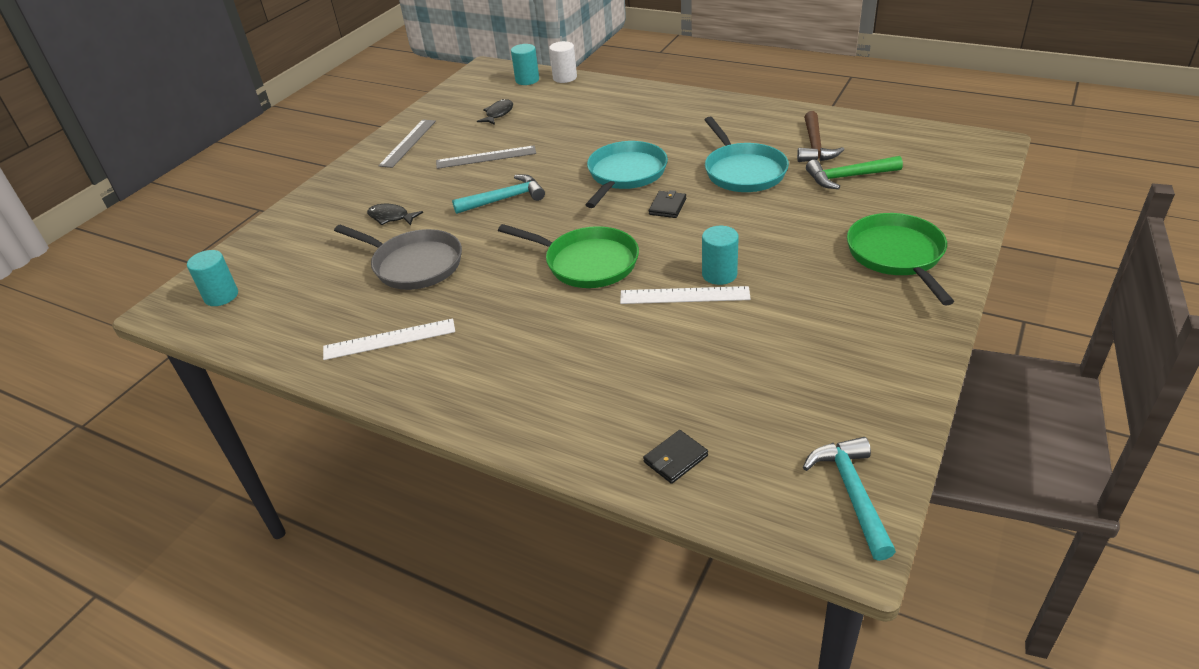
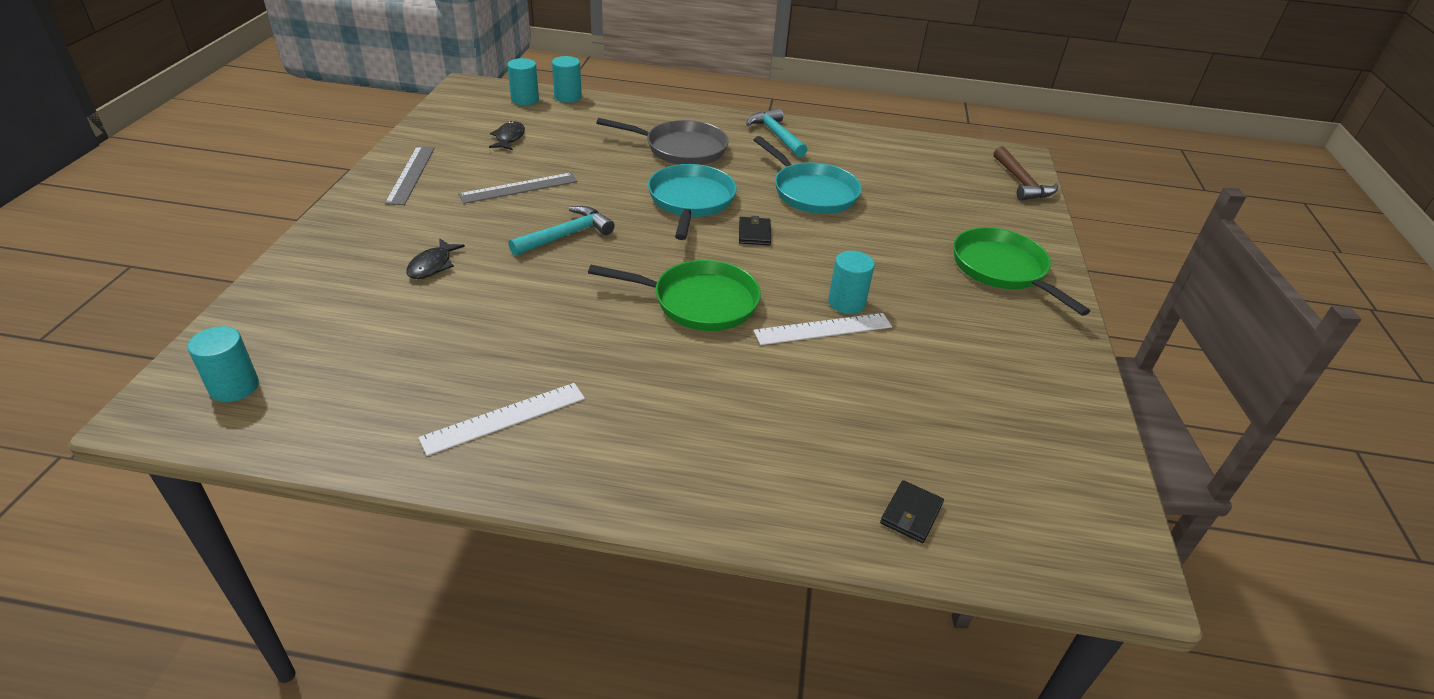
camera: 25 degrees left, 0 degrees up
grey pan [334,225,462,290] -> grey pan moved to [596,118,729,165]
black fish [367,204,423,226] -> black fish turned 75 degrees counterclockwise [406,239,465,279]
white cylinder [549,41,577,83] -> turquoise cylinder [552,56,582,103]
brown hammer [797,111,844,162] -> brown hammer moved to [994,146,1058,200]
turquoise hammer [803,437,896,561] -> turquoise hammer moved to [746,108,808,157]
green hammer [806,156,903,189] -> none

